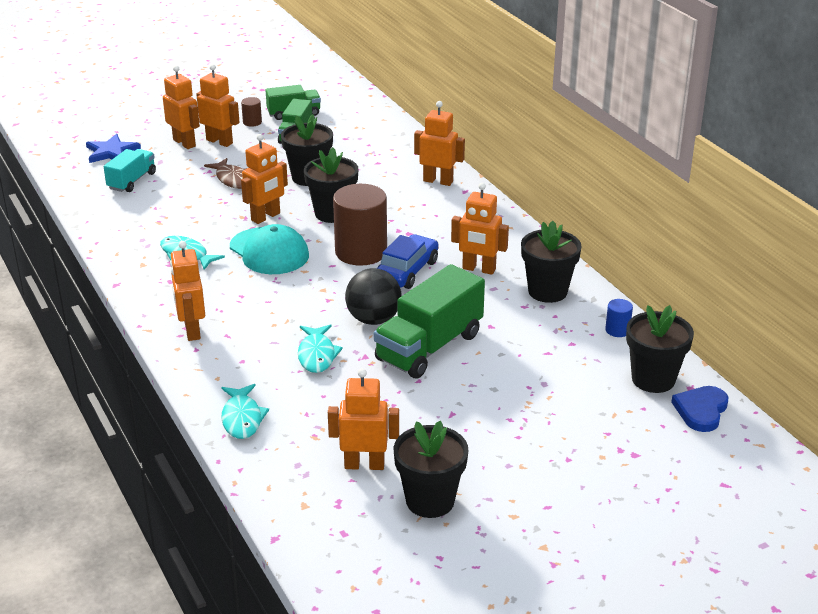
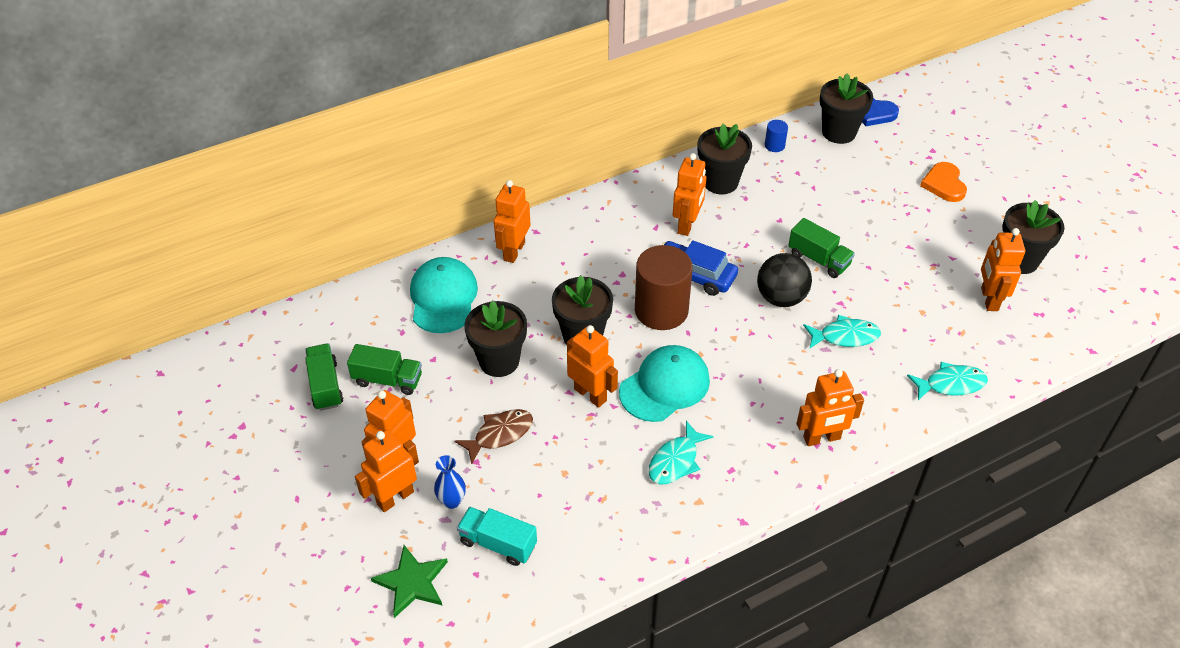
camera: 90 degrees left, 15 degrees up
blue star [86,134,141,163] -> green star [371,545,448,618]
brown cylinder [241,97,262,127] -> none
green truck [374,264,485,378] -> green truck [788,218,855,278], size x0.57
none -> turquoise cap [410,257,478,333]
none -> blue vase [434,455,466,509]
none -> orange heart [920,162,967,202]

